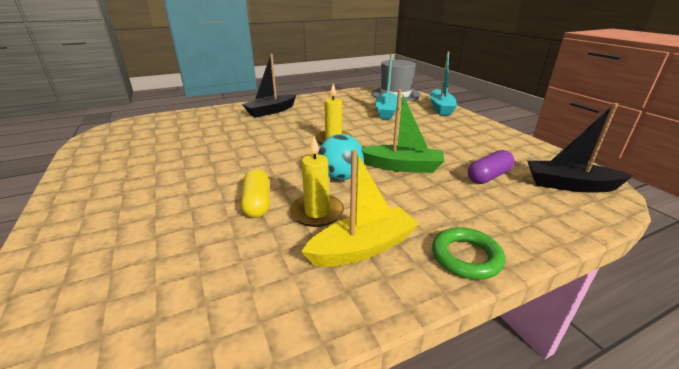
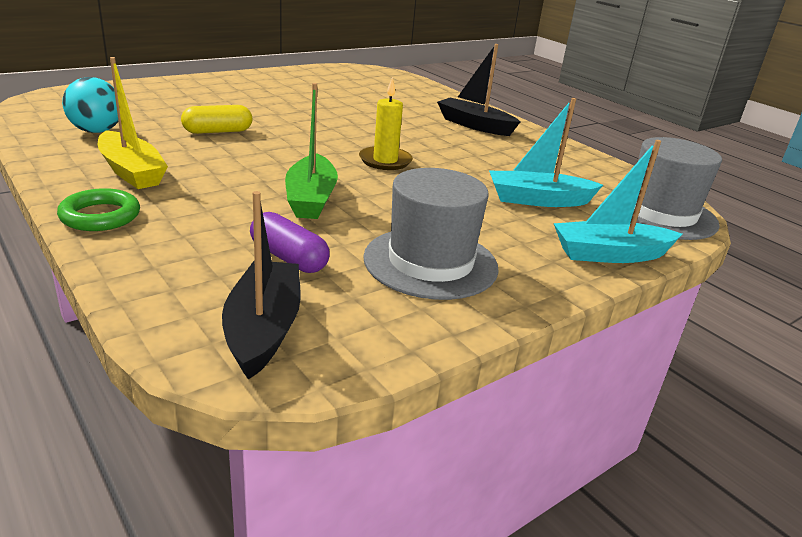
camera: 75 degrees right, 0 degrees up
yellow candle [290,136,344,227] -> none
turquoise ball [318,134,364,180] -> turquoise ball moved to [62,77,118,133]
none -> grey hat [363,168,499,300]

